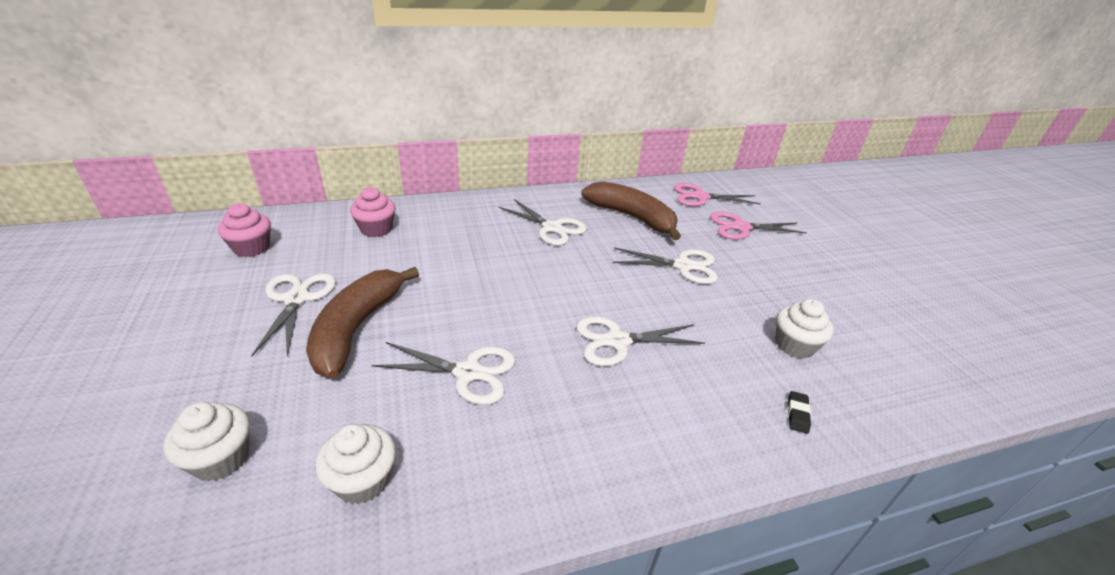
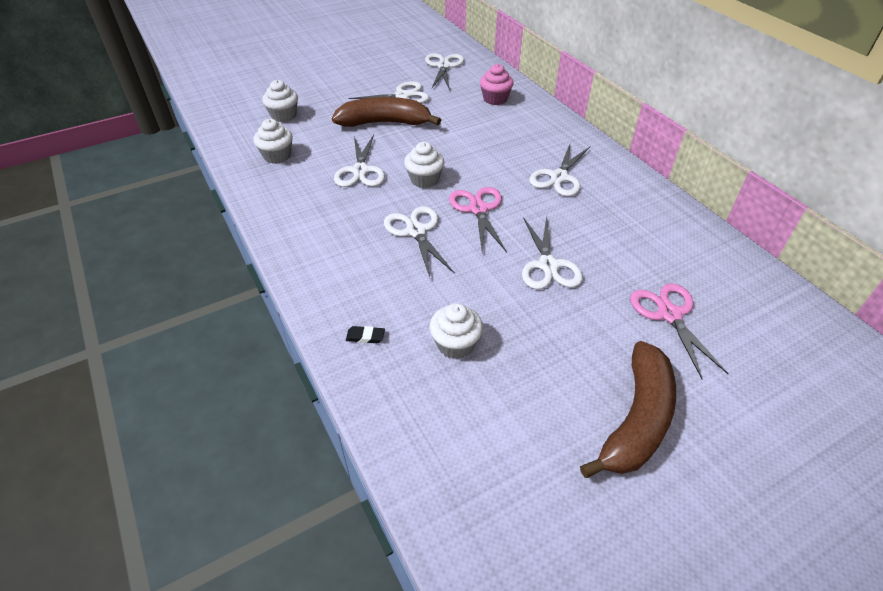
camera: 80 degrees right, 10 degrees up
pink cupcake [218,203,271,257] -> white scissors [425,53,464,90]
brown banana [582,181,681,240] -> brown banana moved to [580,341,676,478]
pink scissors [674,183,761,206] -> pink scissors moved to [449,187,507,252]
none -> white cupcake [404,142,444,188]

